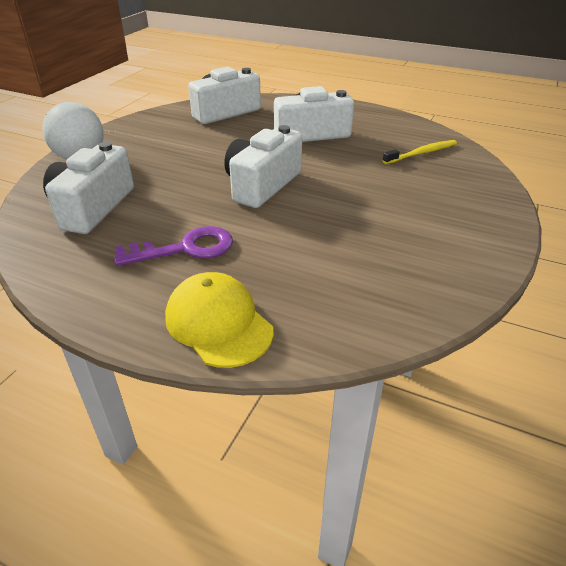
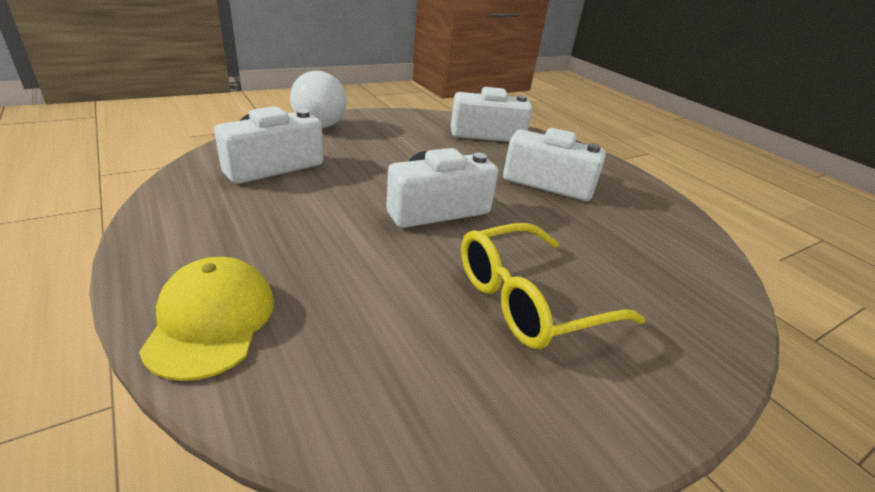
camera: 30 degrees right, 5 degrees down
purple key [114,226,233,266] -> none
yellow toothbrush [382,140,457,164] -> none
none -> yellow glasses [461,223,645,349]

